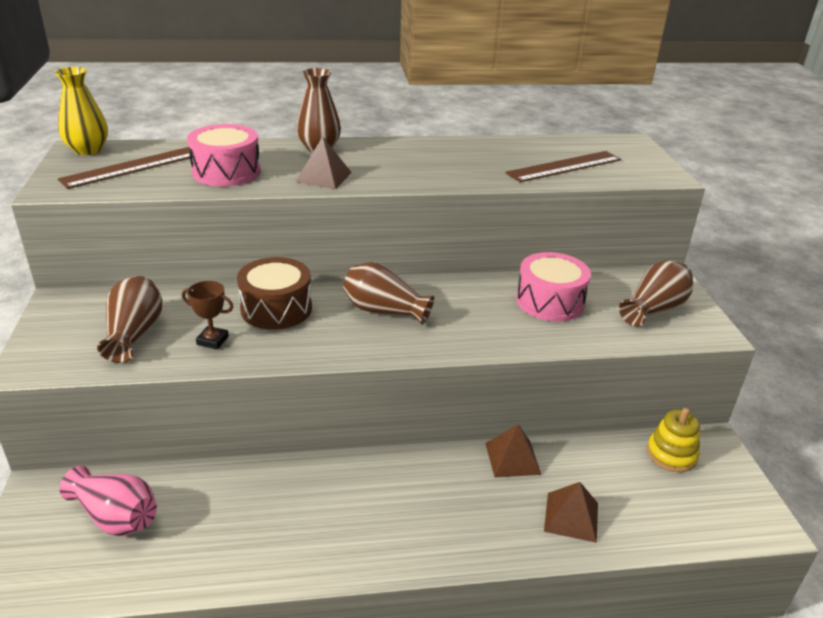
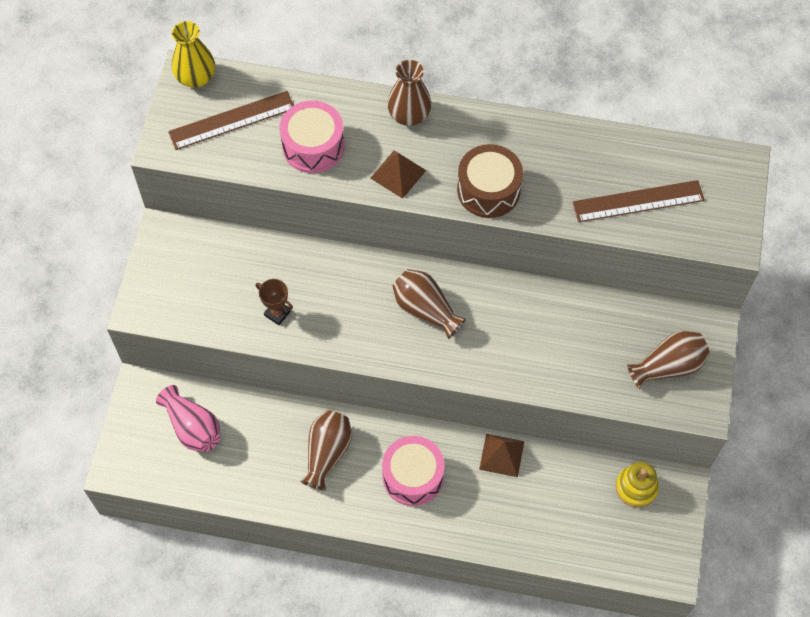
camera: 20 degrees right, 30 degrees up
brown vase [97,276,163,363] -> brown vase moved to [300,411,352,490]
brown drum [237,257,312,330] -> brown drum moved to [457,144,523,218]
pink drum [516,252,591,321] -> pink drum moved to [382,436,445,506]
brown pyramid [544,482,598,543] -> none

